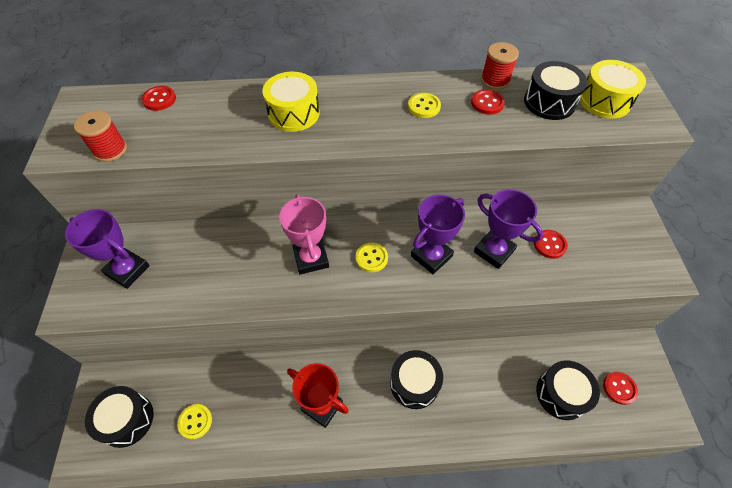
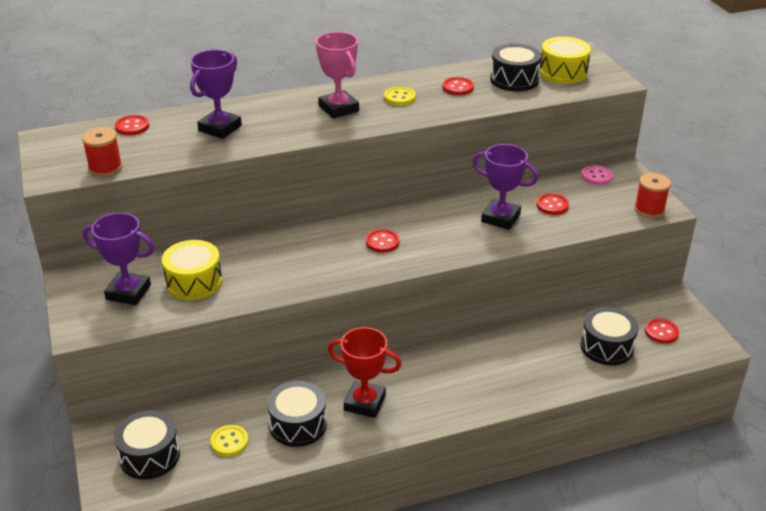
camera: 15 degrees left, 20 degrees down
yellow drum [263,72,320,132] -> yellow drum moved to [162,240,222,300]
pink trophy [279,194,329,275] -> pink trophy moved to [316,32,359,119]
yellow button [356,242,388,272] -> red button [366,229,400,253]
black drum [390,350,443,409] -> black drum moved to [267,381,327,447]
purple trophy [411,195,465,274] -> purple trophy moved to [190,49,242,139]
red spool [481,42,519,90] -> red spool moved to [634,173,671,218]
none -> pink button [581,165,613,185]

